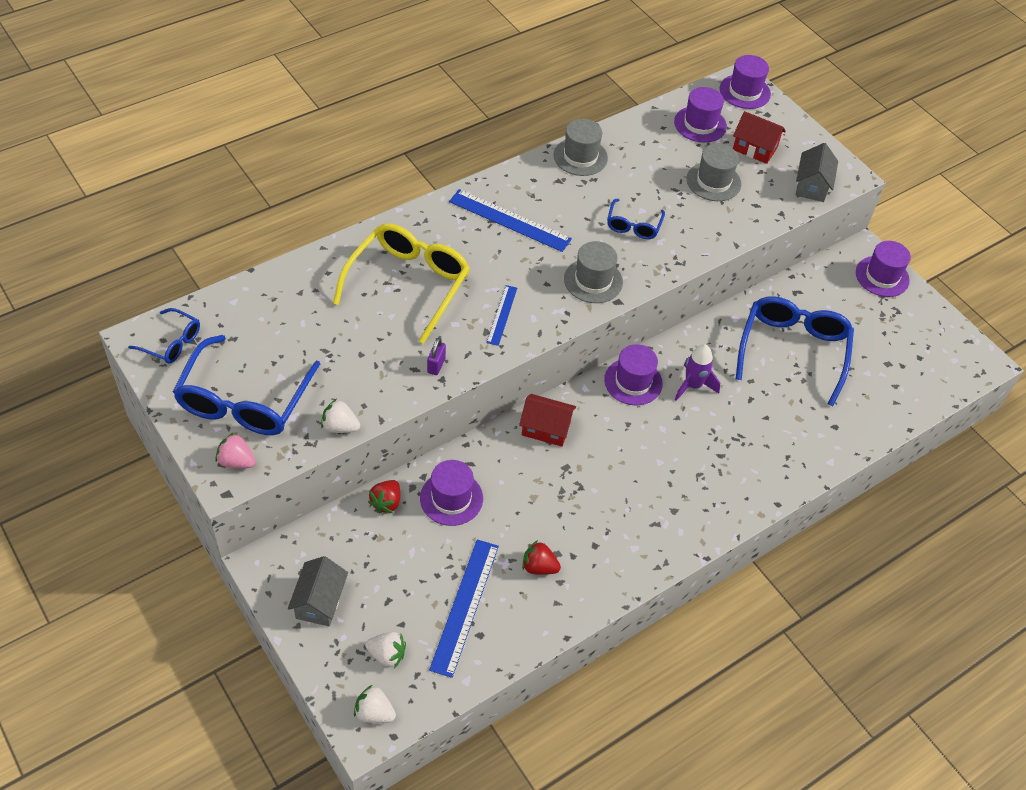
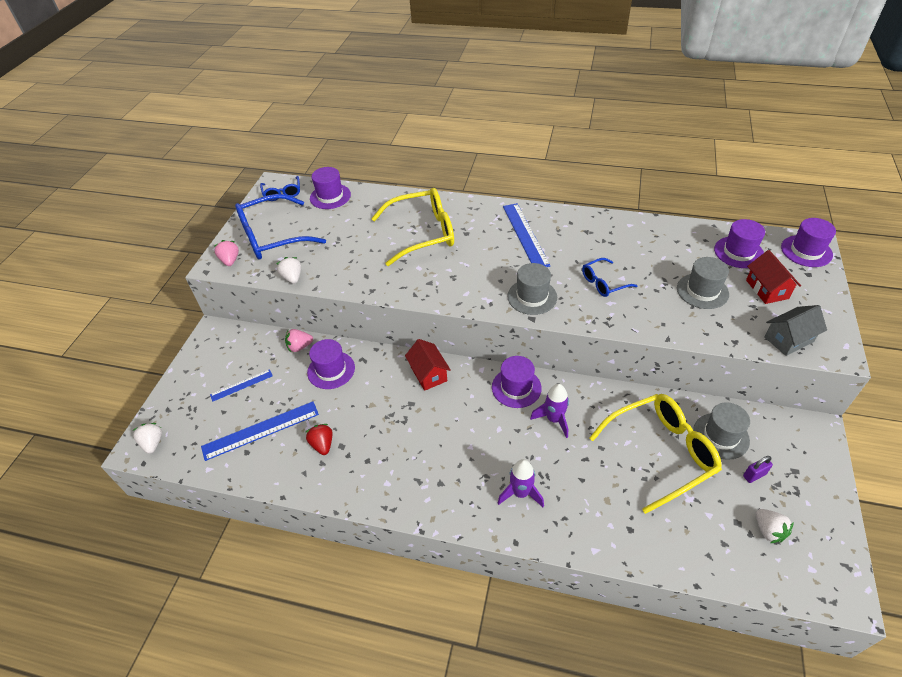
camera: 55 degrees right, 5 degrees down
grey house [288,556,348,627] -> none
white strawberry [365,632,406,668] -> white strawberry moved to [756,509,794,543]
red strawberry [368,480,400,513] -> pink strawberry [285,329,313,352]
purple padlock [427,338,446,375] -> purple padlock moved to [743,456,773,483]
blue ruler [487,285,517,346] -> blue ruler moved to [210,369,273,402]
grey hat [553,119,608,176] -> grey hat moved to [693,402,750,460]
blue glasses [736,296,854,406] -> yellow glasses [589,394,722,514]
purple hat [856,241,911,297] -> purple hat moved to [310,167,351,209]
none -> purple rocket [498,459,544,507]

